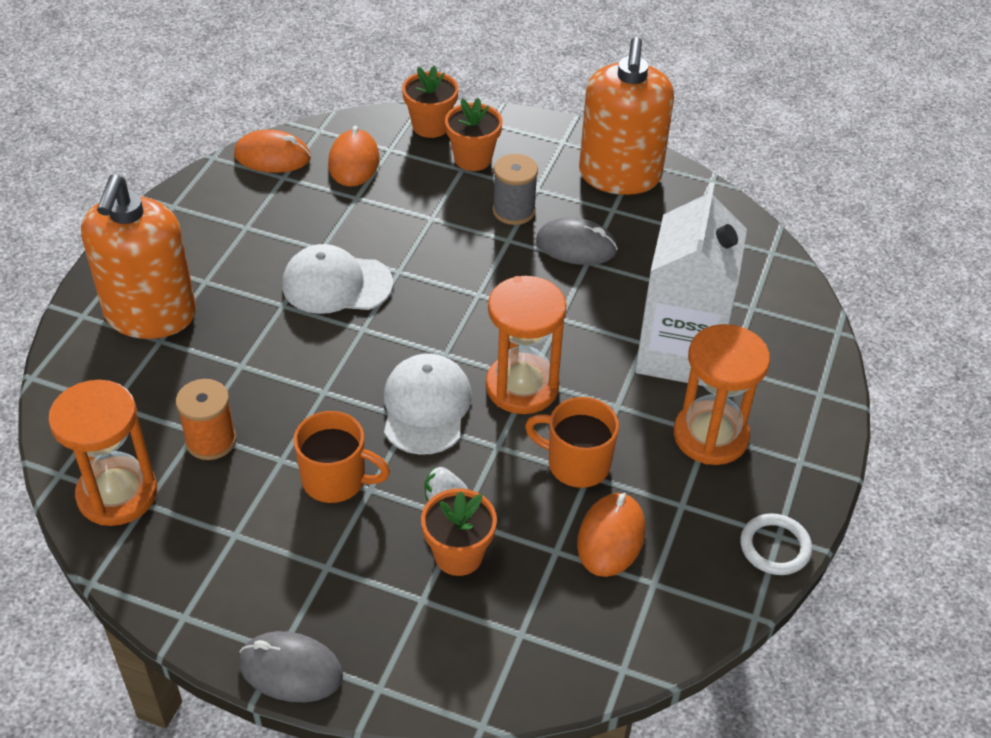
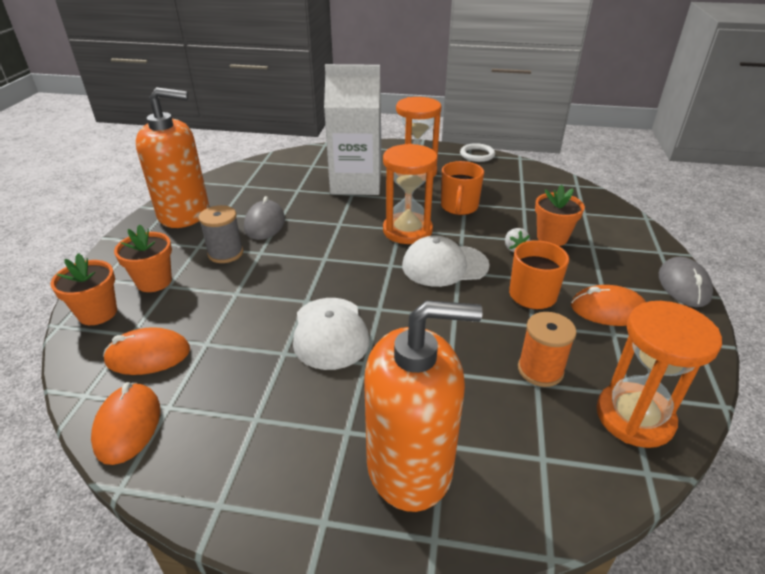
camera: 100 degrees left, 10 degrees down
orange mouse [577,493,645,577] -> orange mouse moved to [571,285,646,326]

